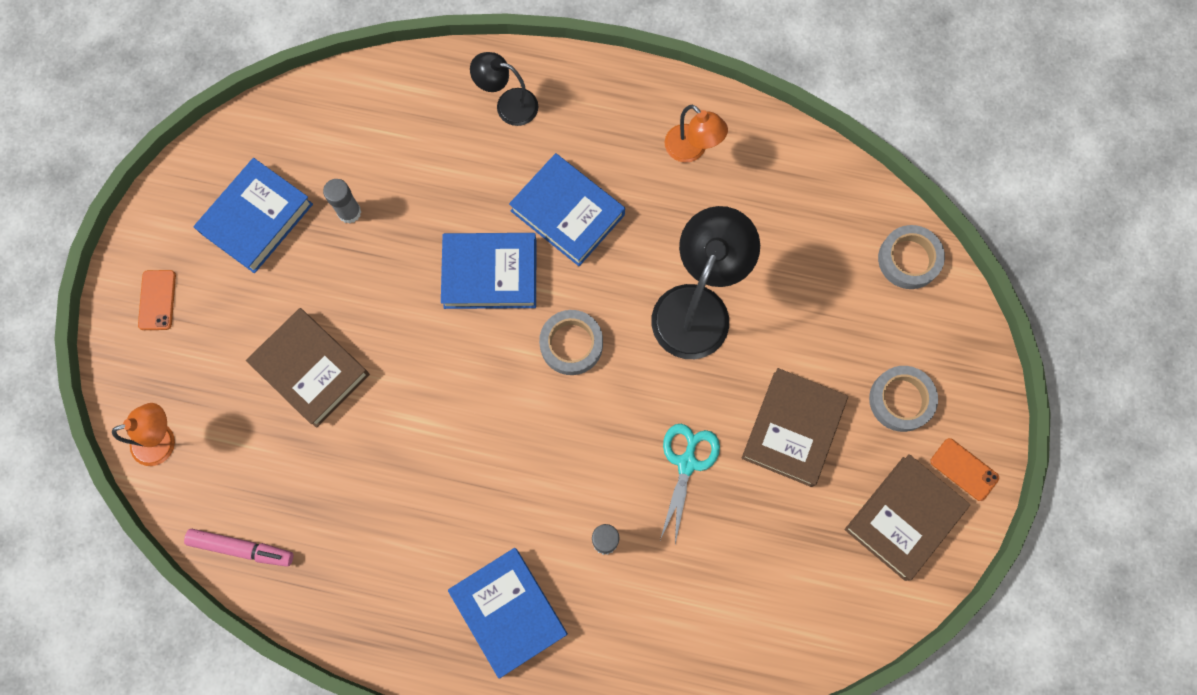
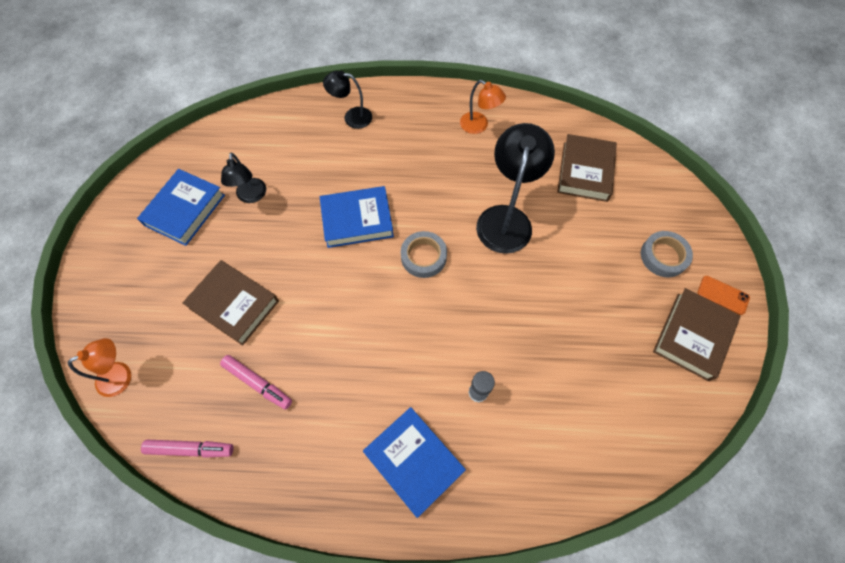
camera: 10 degrees left, 10 degrees down
orange phone [138,270,176,330] -> none
grey glue stick [323,179,361,224] -> black lamp [221,153,266,203]
blue book [509,153,625,266] -> none
turquoise scissors [660,424,720,544] -> none
brown book [741,368,848,487] -> brown book moved to [557,134,617,202]
grey tape [878,225,945,289] -> none
none -> pink marker [220,355,292,409]

